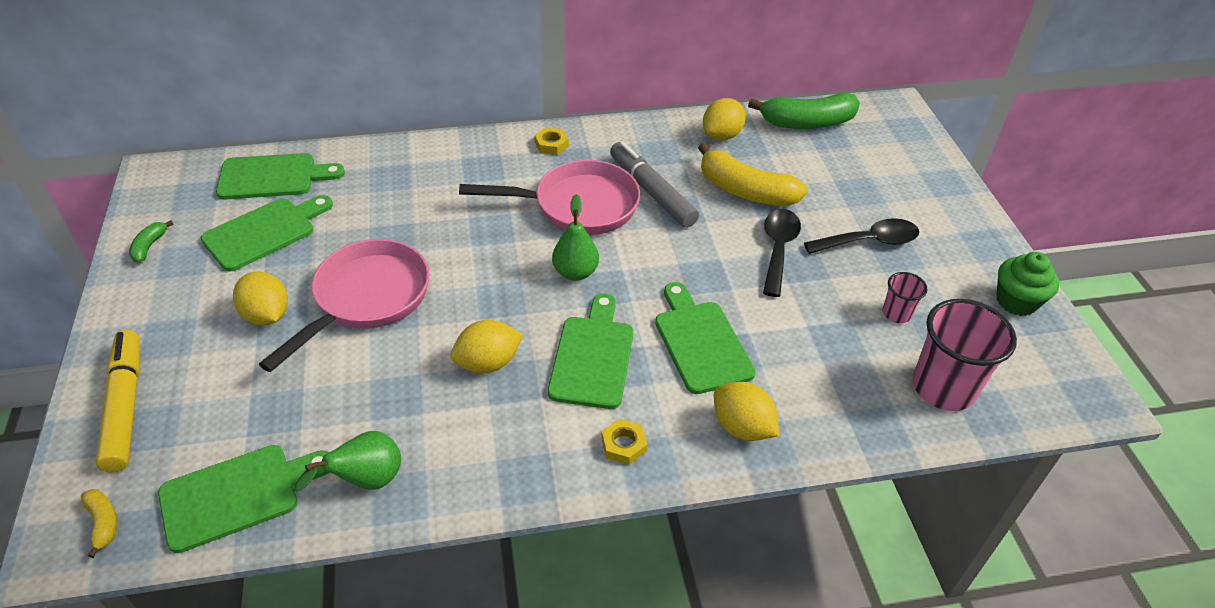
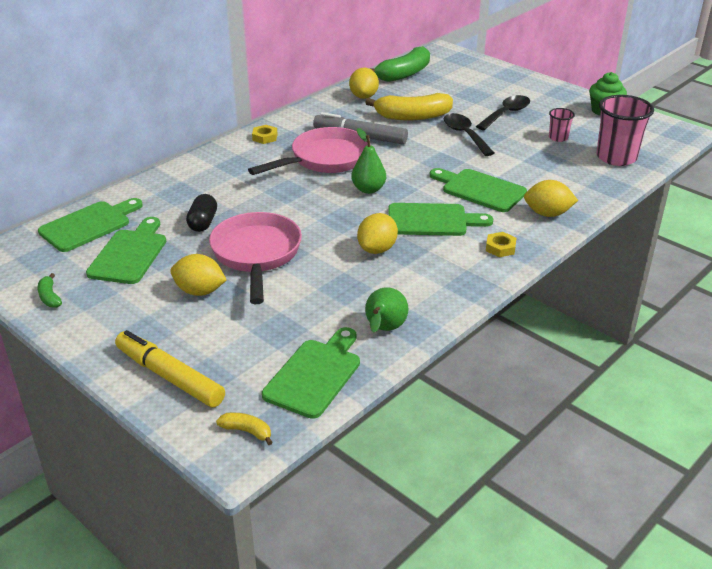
camera: 35 degrees left, 10 degrees down
green cutting board [548,293,633,409] -> green cutting board turned 120 degrees clockwise [388,203,493,236]
none -> black capsule [186,194,217,232]

